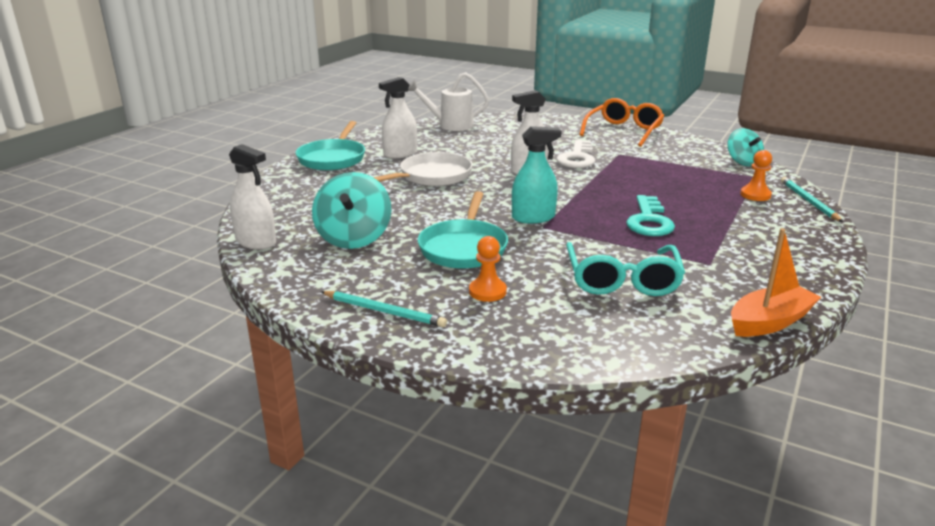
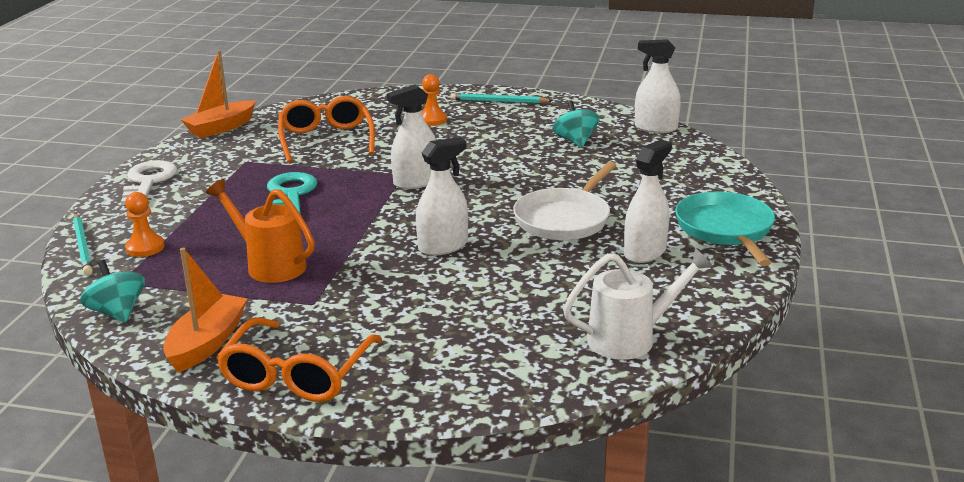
camera: 165 degrees right, 0 degrees up
turquoise spinning top [312,172,392,249] -> turquoise spinning top [552,101,600,147], size x0.65
turquoise pan [417,191,508,269] -> none
turquoise spray bottle [512,126,562,223] -> white spray bottle [387,85,436,189]
white key [556,140,595,168] -> white key moved to [121,160,177,205]
turquoise glasses [566,242,685,296] -> orange glasses [278,96,375,163]
none -> orange boat [163,248,248,373]
none -> orange watering can [206,179,315,283]

